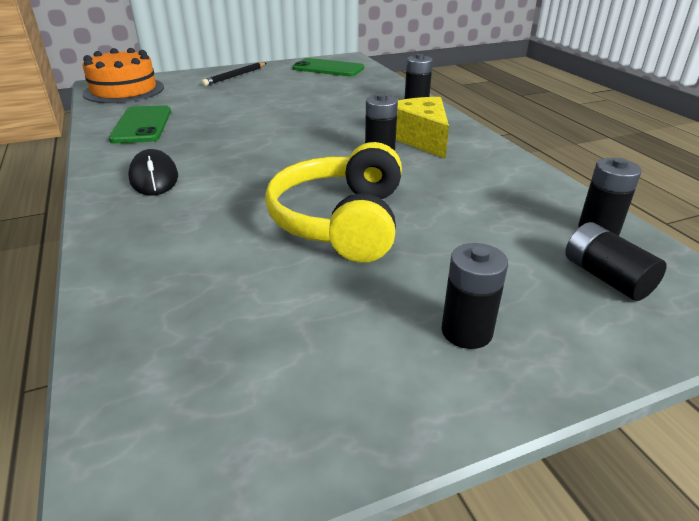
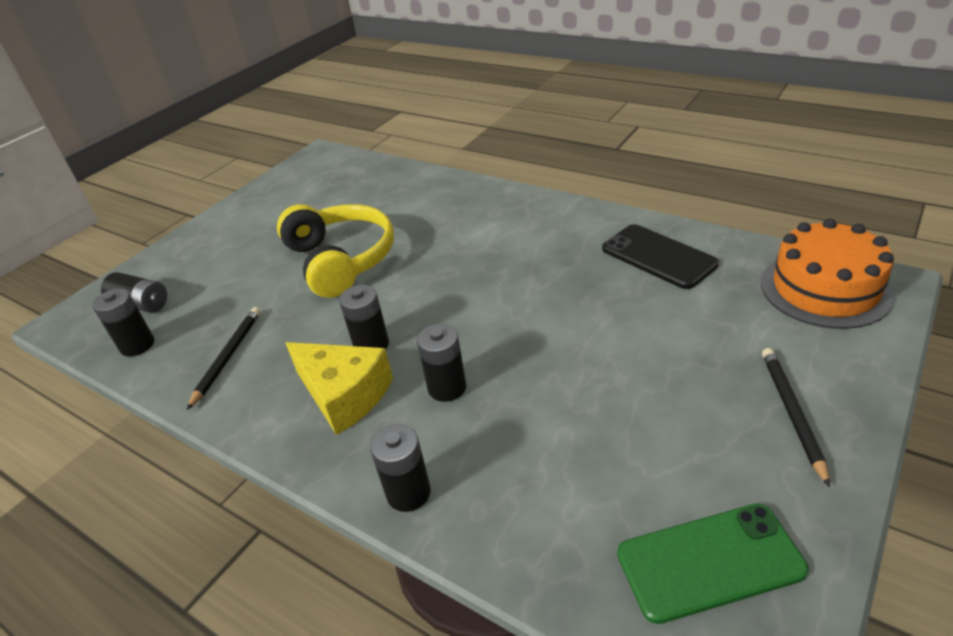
camera: 150 degrees right, 5 degrees up
green phone [109,105,171,143] -> black phone [602,224,719,289]
black mouse [128,149,178,196] -> none
black battery [441,243,508,349] -> black battery moved to [417,324,466,402]
none -> black pencil [187,307,261,410]

